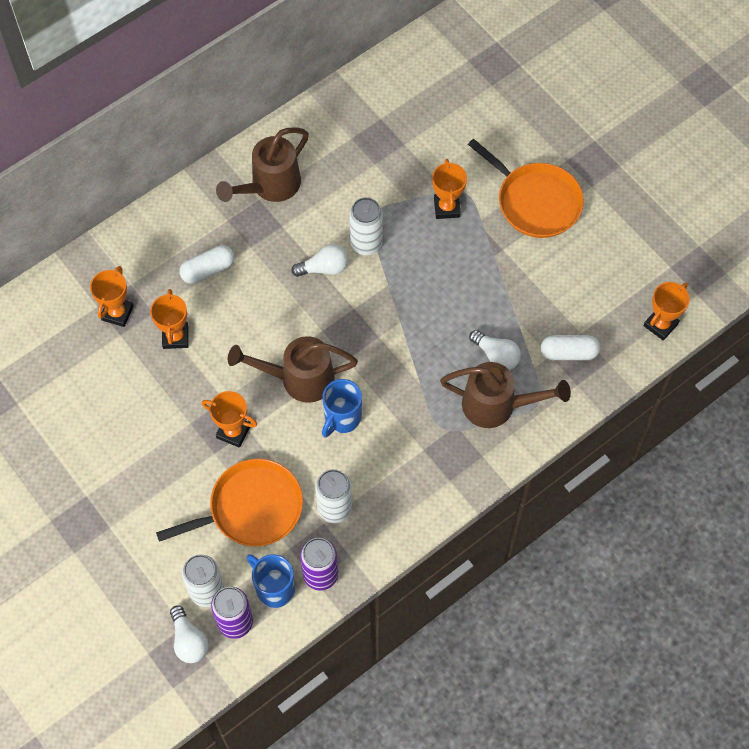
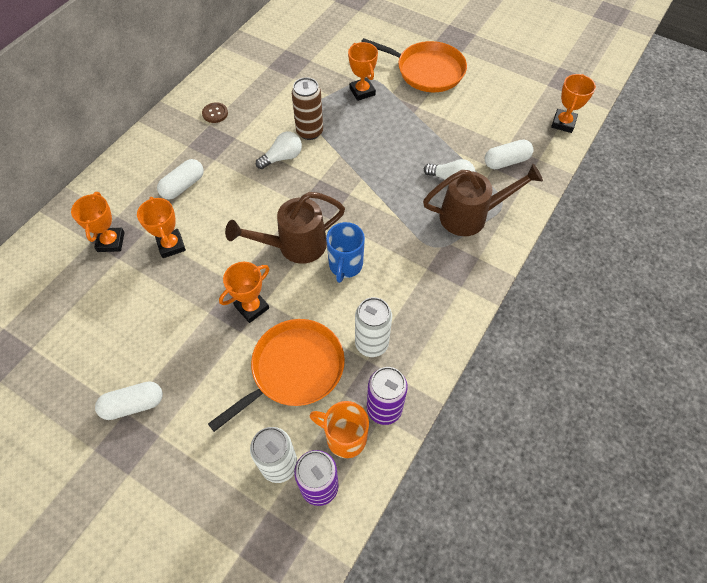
camera: 20 degrees left, 5 degrees down
white light bulb [170,605,209,663] -> none
orange trophy [202,391,257,448] -> orange trophy turned 45 degrees counterclockwise [219,262,269,323]
brown watering can [216,127,309,202] -> brown button [202,102,228,123]
blue mug [246,554,295,608] -> orange mug [310,401,369,458]
white can [349,197,383,255] -> brown can [292,77,323,140]
none -> white capsule [95,381,163,420]

